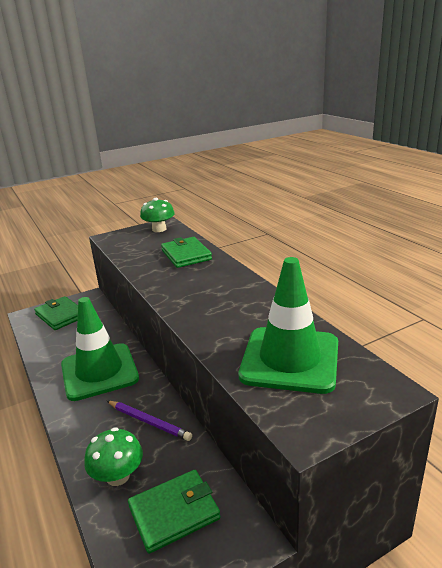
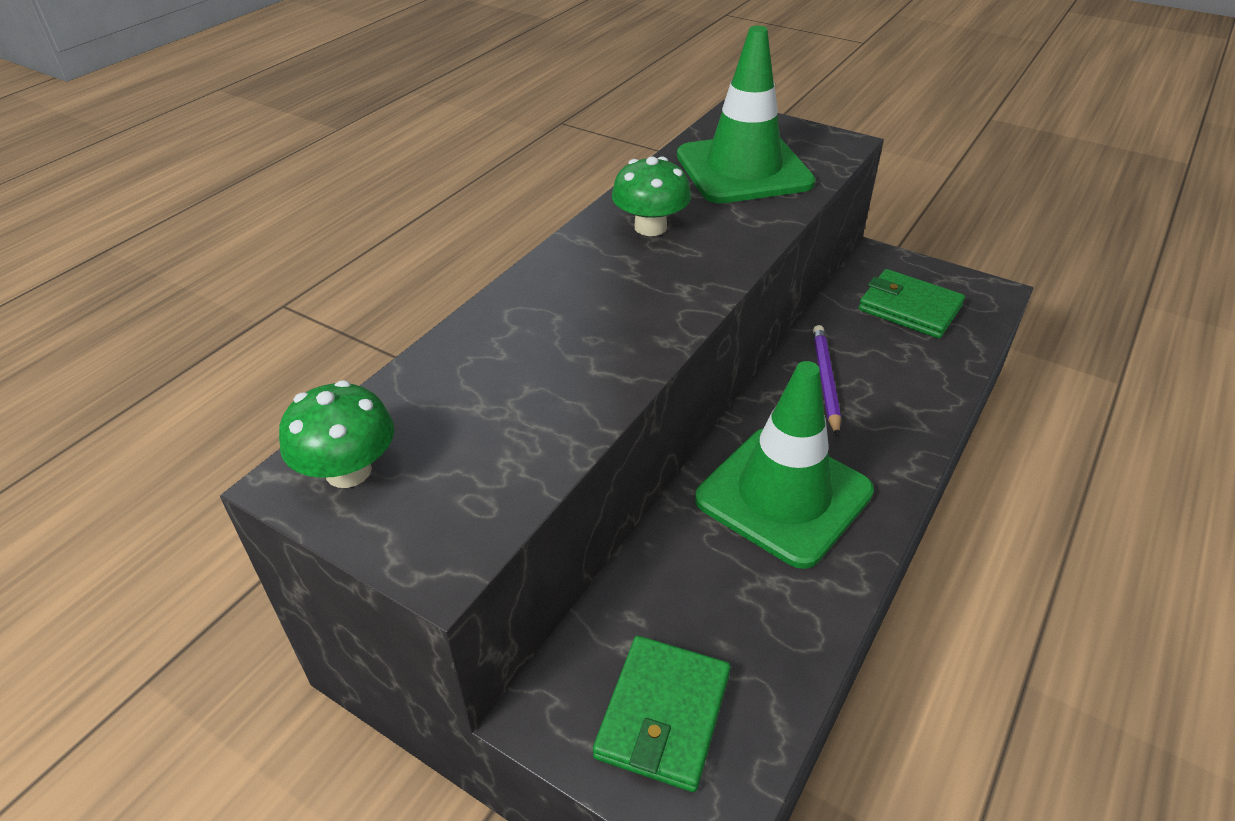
camera: 120 degrees left, 15 degrees up
green mushroom [84,427,143,486] -> green mushroom moved to [612,156,691,236]
green wallet [161,237,212,268] -> none

